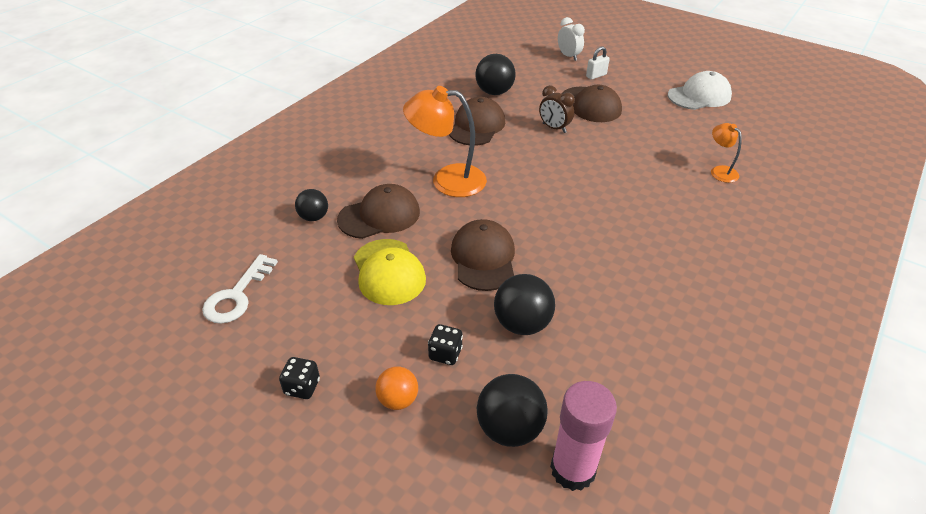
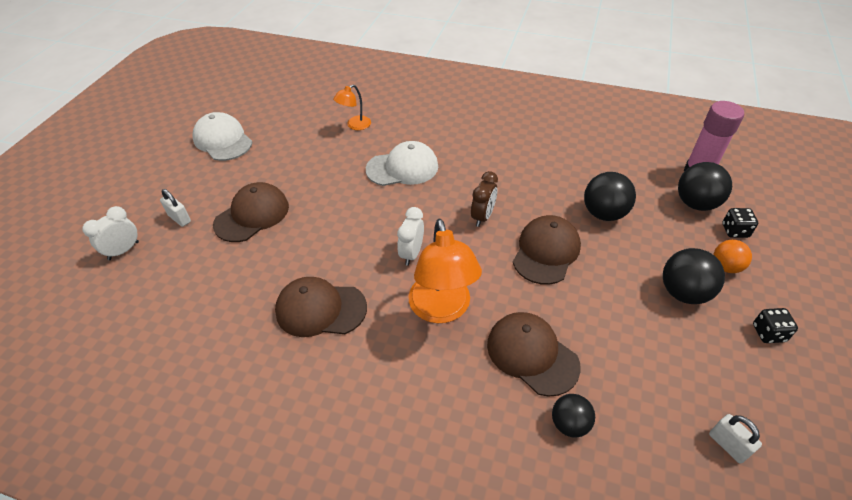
camera: 105 degrees left, 5 degrees up
white key [202,254,278,324] -> white padlock [709,414,762,464]
yellow cap [354,239,426,305] -> none
black dice [428,324,463,365] -> black dice moved to [722,208,758,238]
brown cap [451,219,515,291] -> brown cap turned 135 degrees clockwise [513,215,581,285]
black ball [475,54,516,95] -> black ball moved to [663,248,725,304]
brown clock [539,85,575,133] -> brown clock moved to [471,171,498,227]
none -> white cap [366,141,438,186]
none -> white clock [397,207,424,266]

